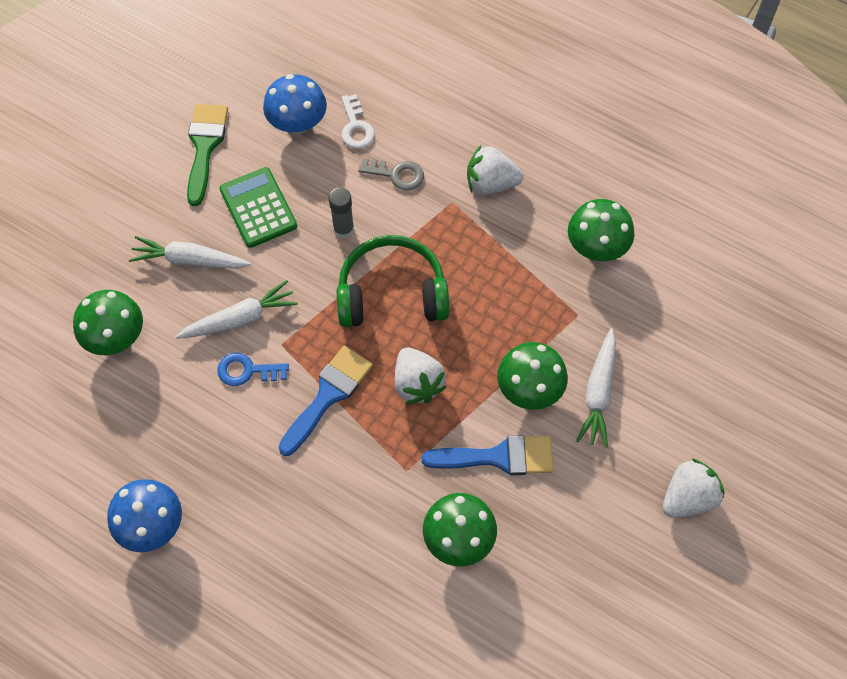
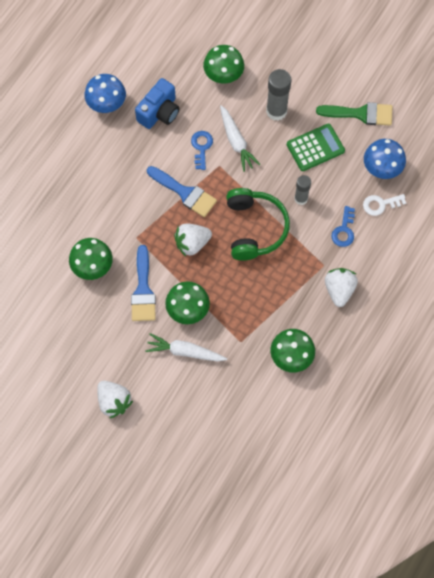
camera: 90 degrees right, 5 degrees up
white carrot [129,236,251,269] -> grey glue stick [266,69,292,121]
grey key [358,158,424,190] -> blue key [331,206,355,247]
none -> blue camera [135,78,180,129]

